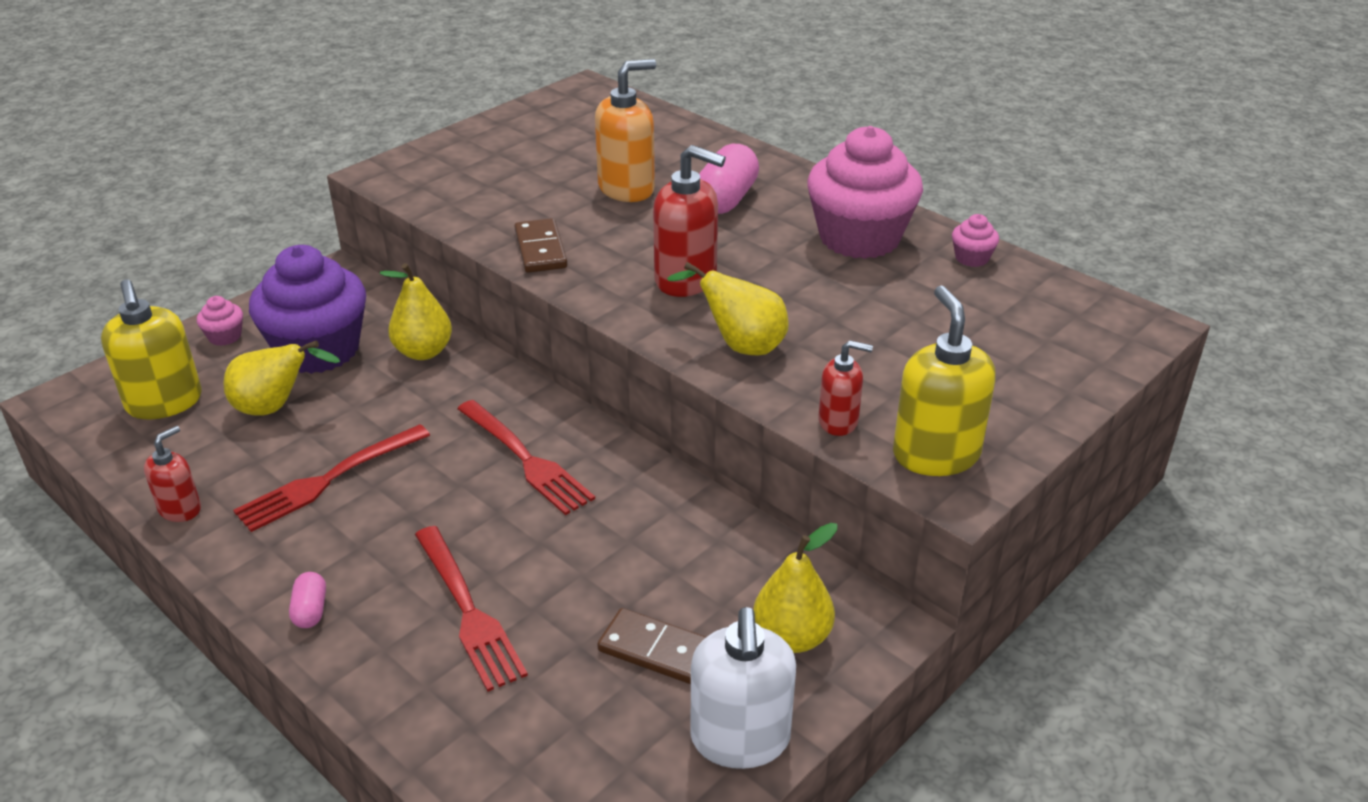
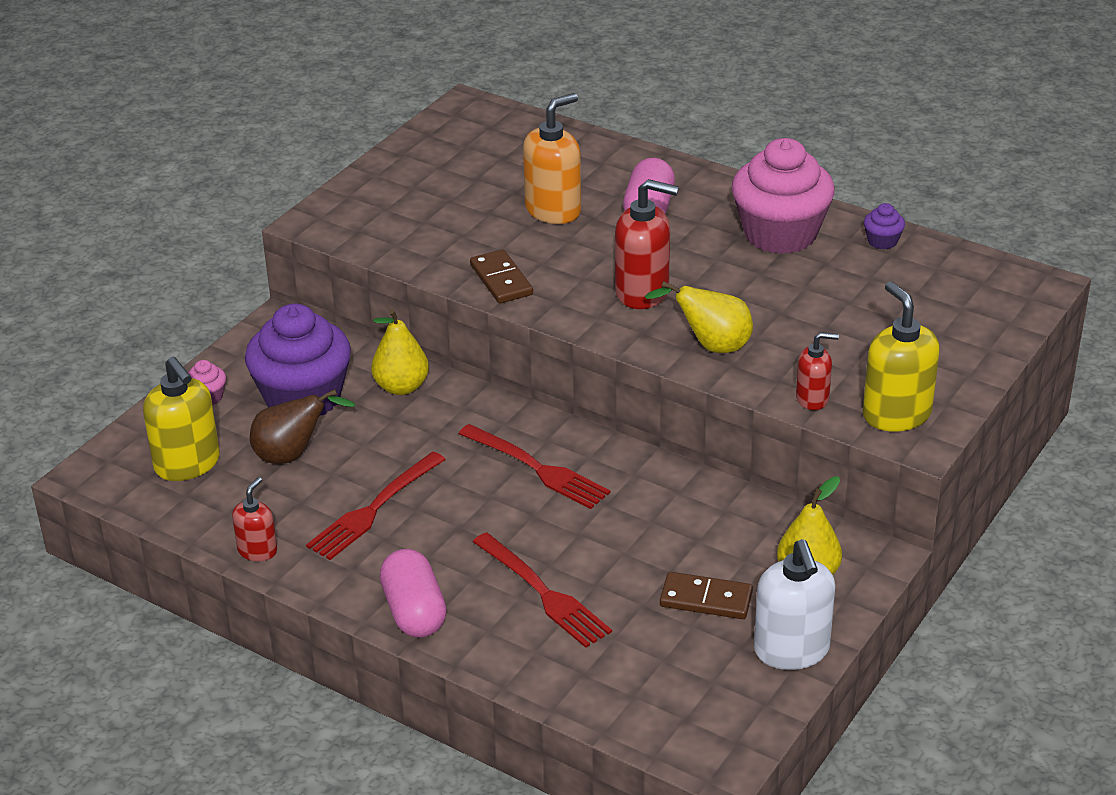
camera: 10 degrees left, 0 degrees up
yellow pear [224,340,340,415] -> brown pear [250,389,356,464]
pink capsule [289,572,326,628] -> pink capsule [380,549,447,638], size x1.98
pink cupcake [952,214,999,267] -> purple cupcake [864,203,905,249]

